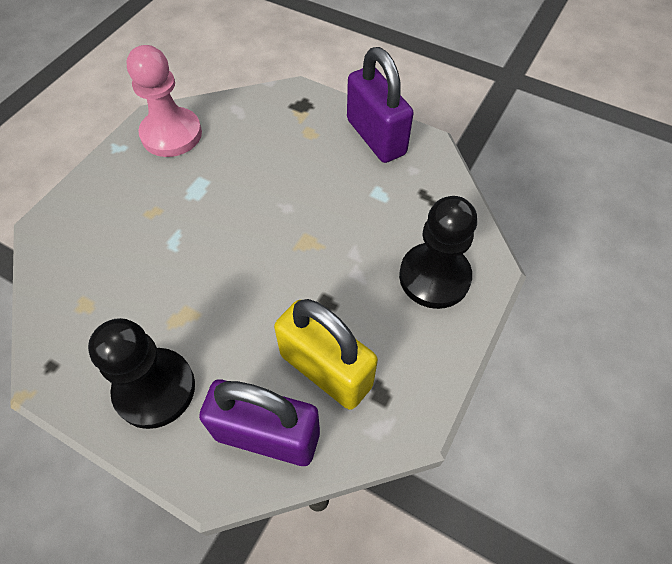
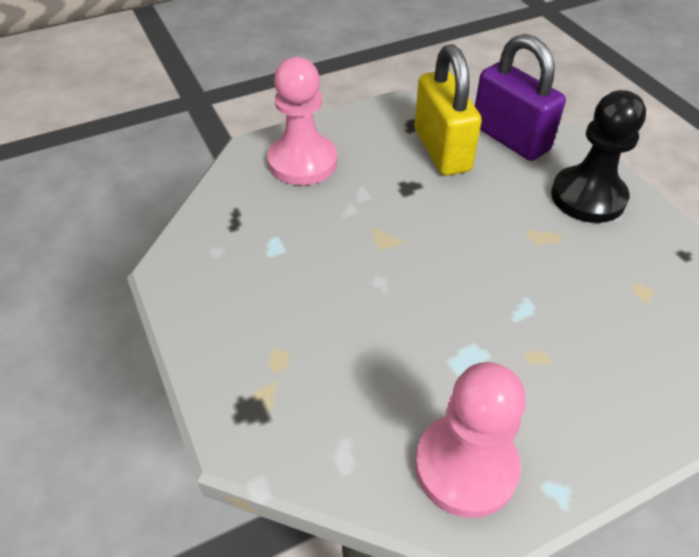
camera: 145 degrees left, 10 degrees down
purple padlock [347,47,414,163] -> none
black pawn [399,196,477,309] -> pink pawn [267,57,337,185]

